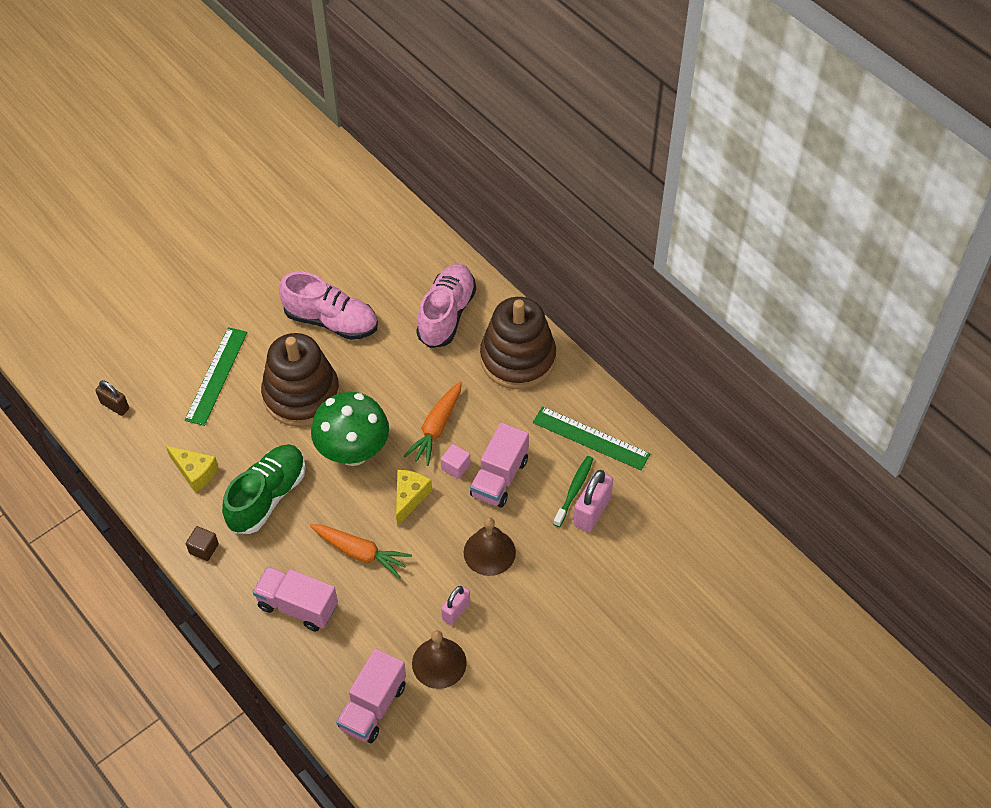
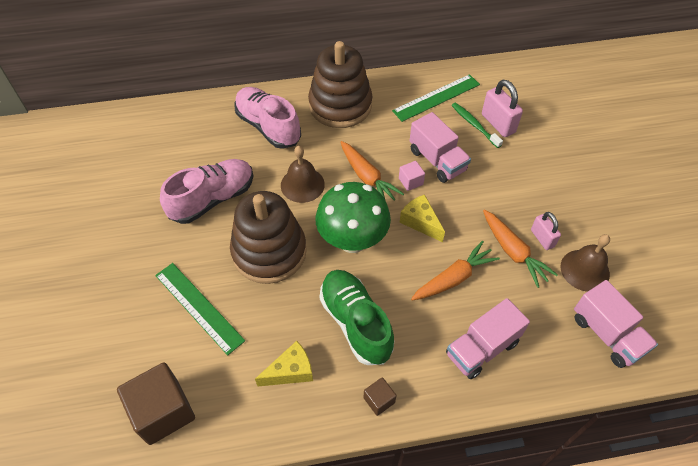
camera: 60 degrees left, 0 degrees up
brown padlock [95,380,129,416] -> brown cube [117,362,195,445]
brown bell [464,517,516,576] -> brown bell moved to [281,146,325,203]
none -> orange carrot [483,210,558,288]

